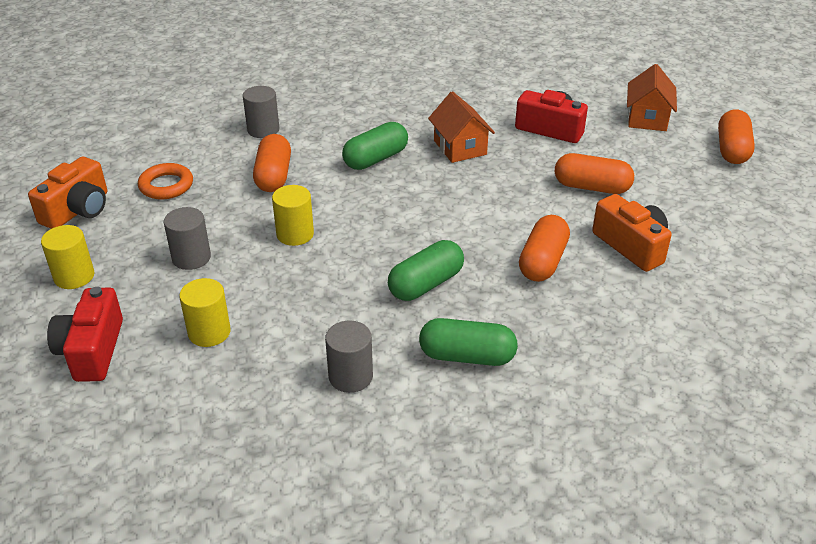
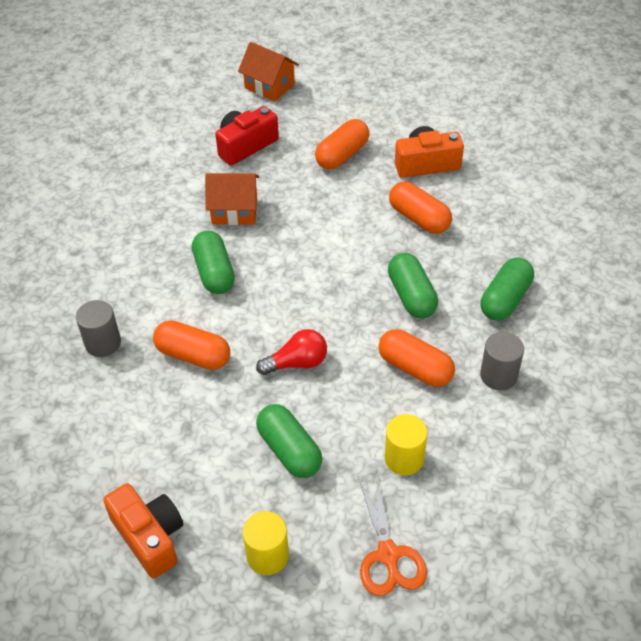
camera: 65 degrees left, 10 degrees up
red camera [47,287,123,382] -> orange scissors [358,473,427,596]
orange ring [138,163,193,200] -> none
grey cylinder [164,207,211,270] -> green capsule [256,404,322,478]
yellow cylinder [272,185,314,246] -> red light bulb [256,329,327,375]
orange capsule [718,109,755,164] -> orange capsule moved to [378,329,455,387]

